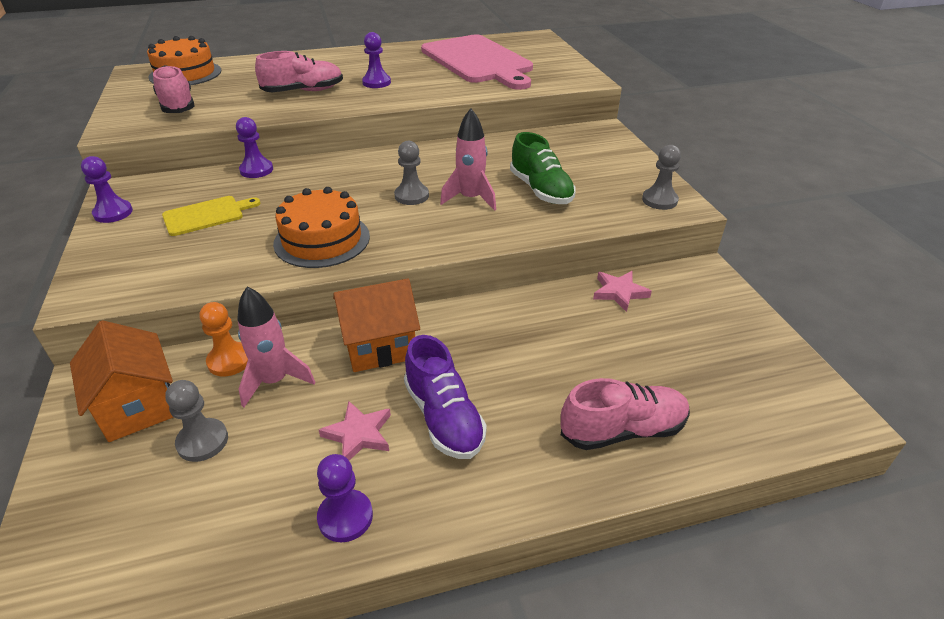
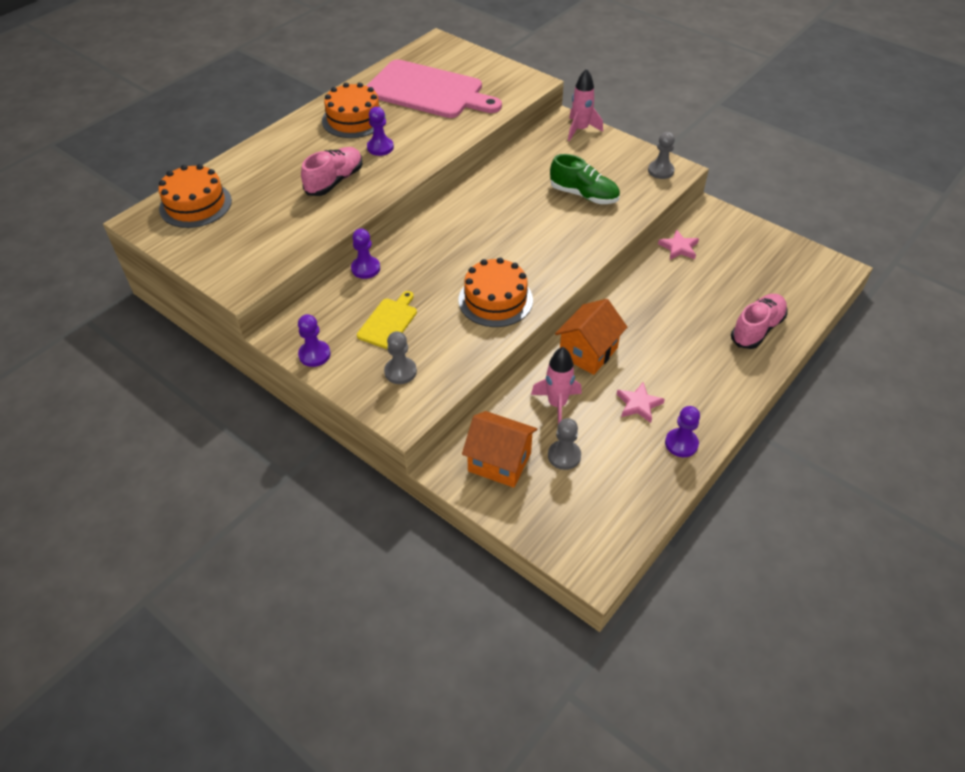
camera: 35 degrees left, 10 degrees up
pink shoe [153,65,195,113] -> none
orange pawn [199,302,248,376] -> none
grey pawn [394,141,429,205] -> grey pawn moved to [384,331,417,384]
purple shoe [404,335,487,459] -> none
pink rocket [440,108,496,211] -> pink rocket moved to [568,68,603,141]
none -> orange cake [322,83,386,138]

